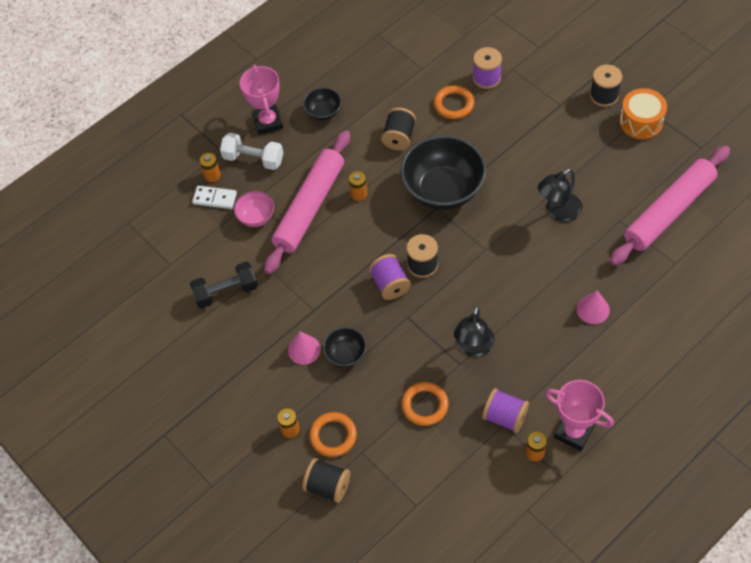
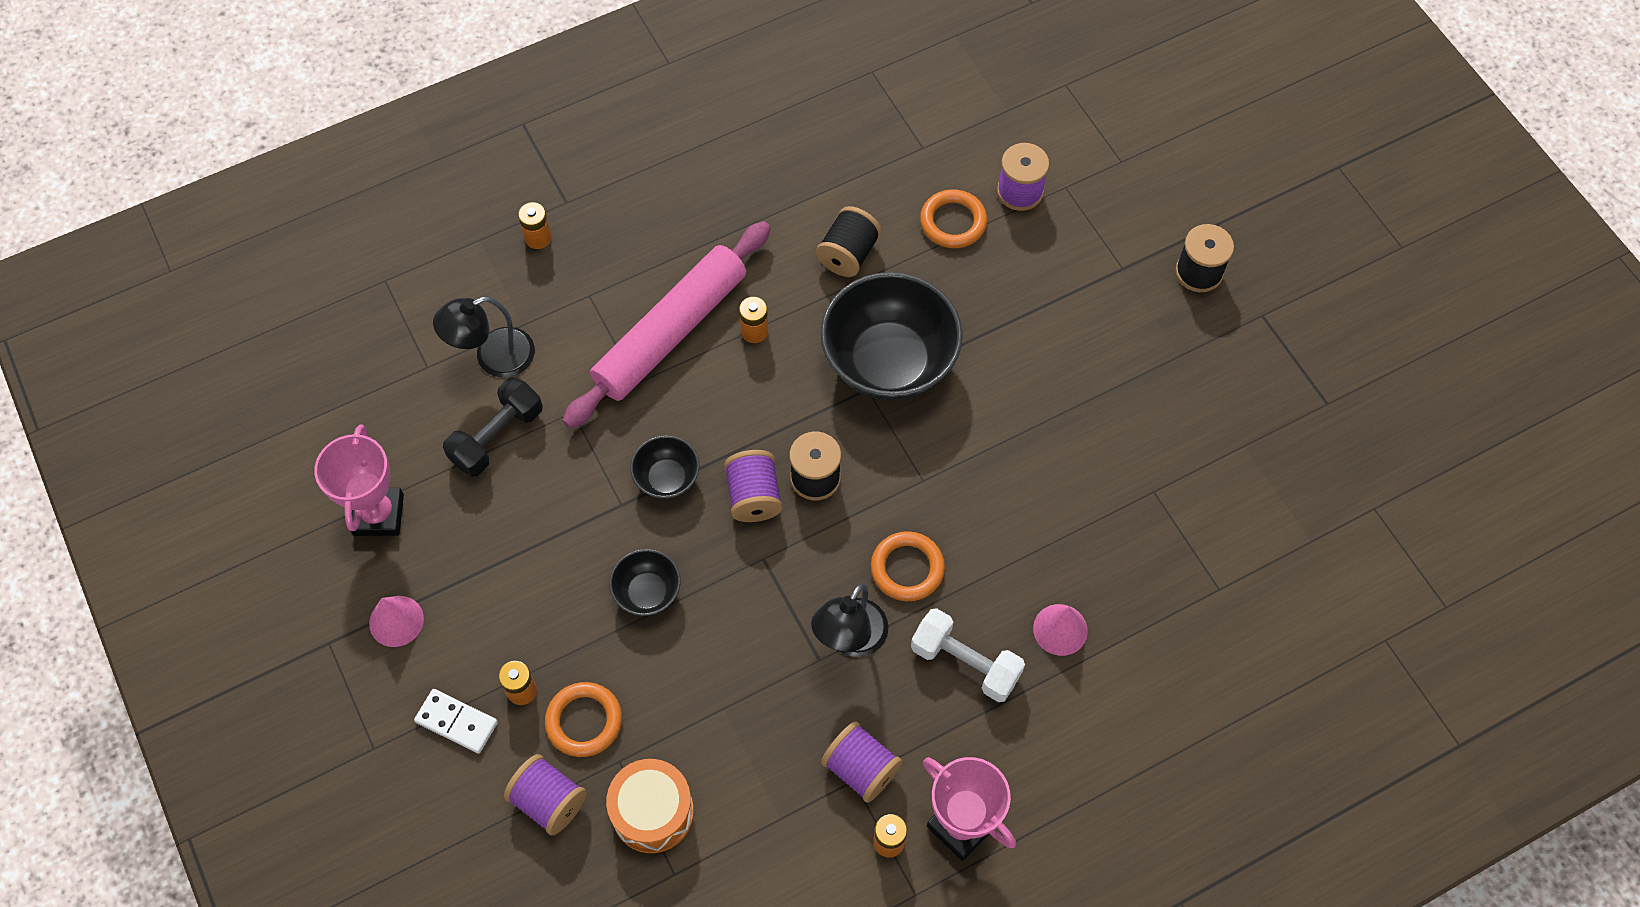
camera: 10 degrees right, 5 degrees up
black dumbbell [190,262,258,308] -> black dumbbell turned 45 degrees counterclockwise [443,377,543,477]
white domino [192,186,237,209] -> white domino moved to [414,689,498,754]
white dumbbell [220,133,283,170] -> white dumbbell moved to [911,608,1025,702]
pink bowl [234,191,274,227] -> none
pink trophy [240,65,283,135] -> pink trophy moved to [314,424,404,536]
pink cone [288,332,321,365] -> pink cone moved to [369,596,424,647]
black bowl [303,87,342,120] -> black bowl moved to [630,435,700,499]
black spool [303,458,350,503] -> purple spool [504,754,587,836]
orange ring [402,382,449,426] -> orange ring moved to [871,531,945,601]
black lamp [538,168,583,222] -> black lamp moved to [433,297,535,378]
pink rolling pin [610,146,730,266] -> none
orange drum [619,88,667,139] -> orange drum moved to [606,759,694,853]

